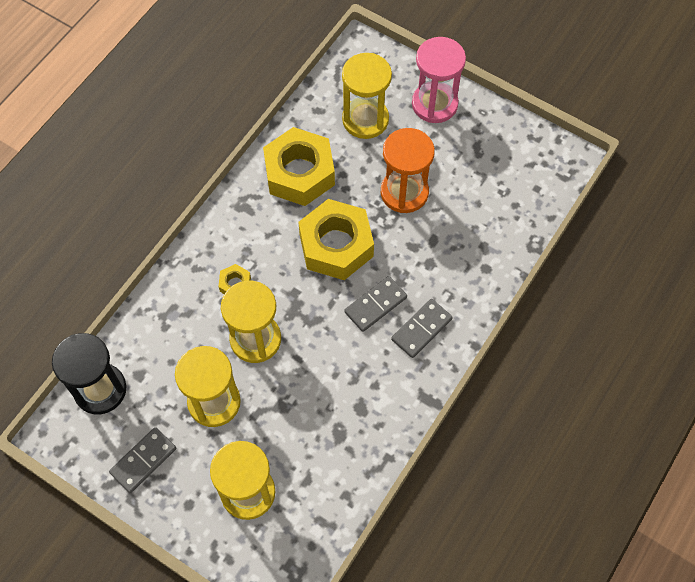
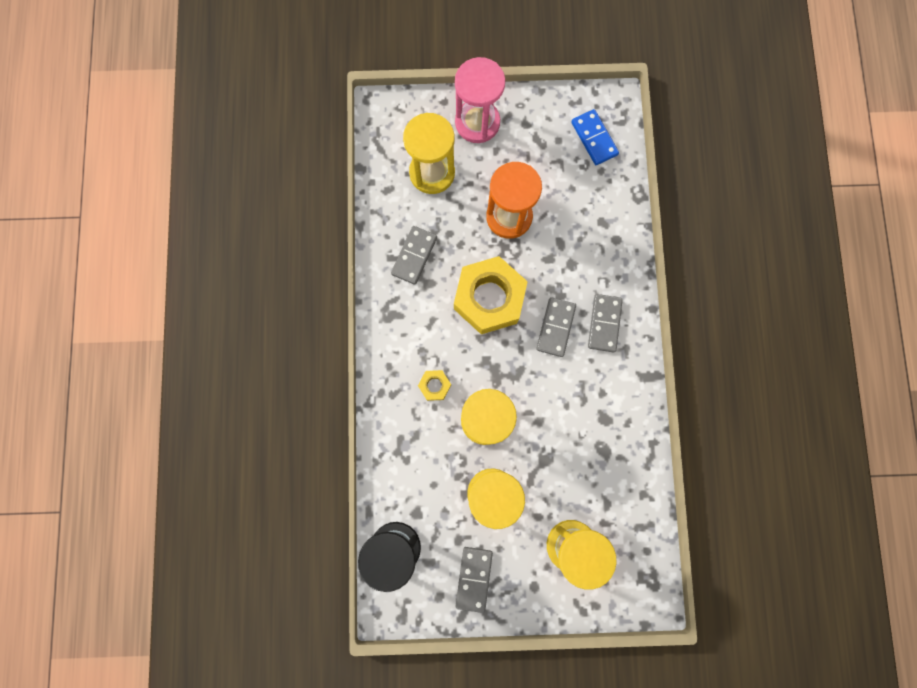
camera: 35 degrees left, 15 degrees up
yellow nut [263,127,335,206] -> grey domino [391,226,437,285]
none -> blue domino [571,109,619,165]

